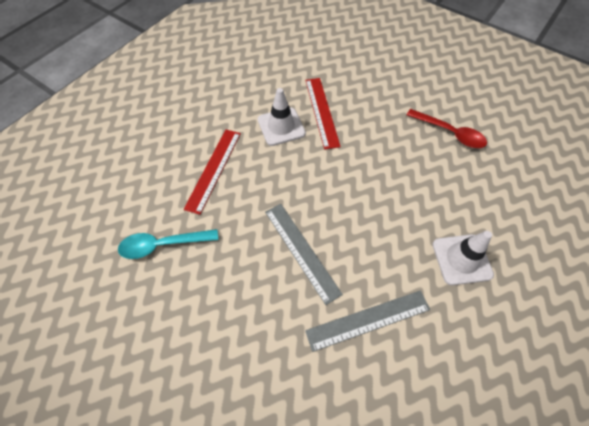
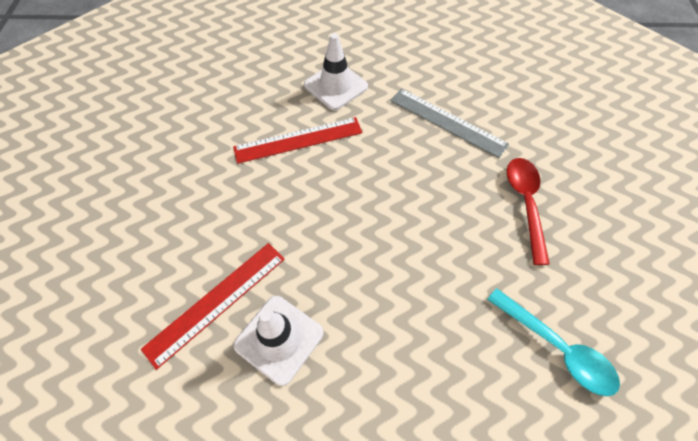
camera: 125 degrees left, 0 degrees up
red ruler [183,130,241,215] -> red ruler moved to [233,117,362,164]
grey ruler [265,204,343,305] -> none
red spoon [407,109,487,148] -> red spoon moved to [507,158,550,265]

